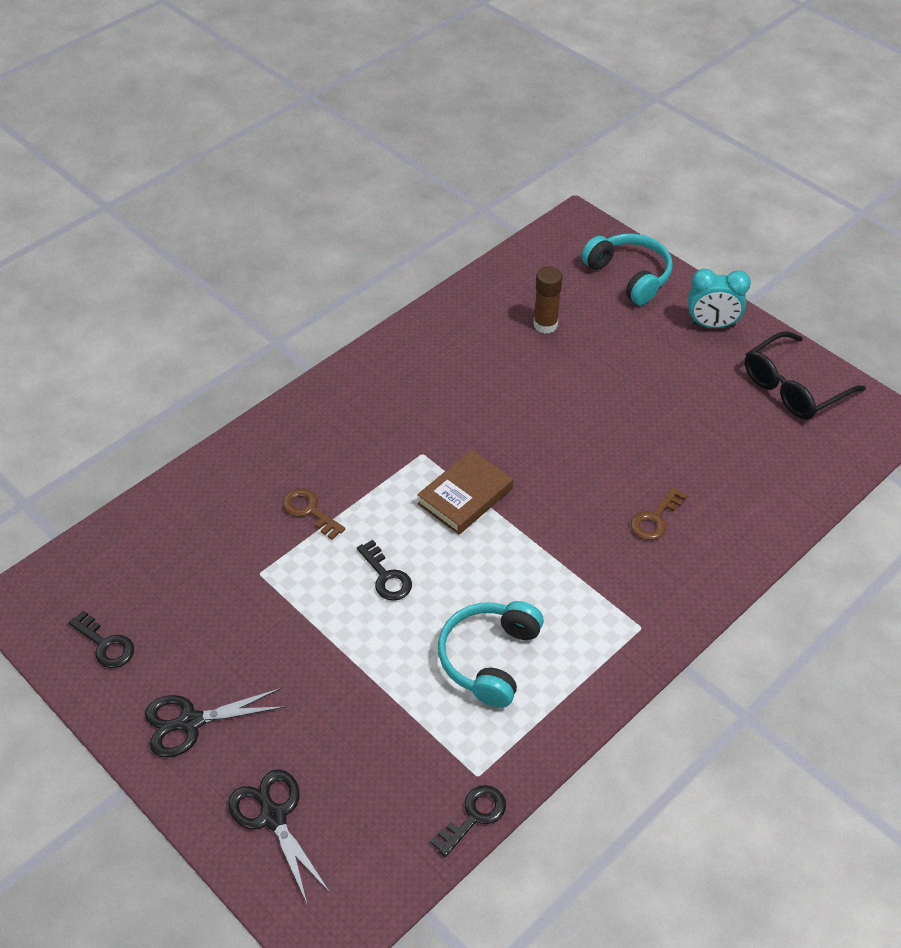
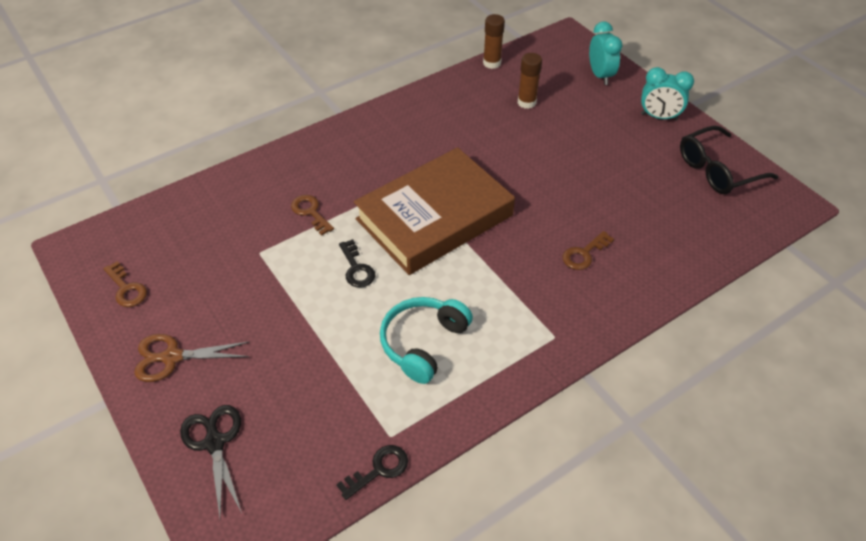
camera: 10 degrees right, 0 degrees up
black key [68,610,134,668] -> brown key [103,261,147,307]
black scissors [145,688,285,758] -> brown scissors [134,334,250,382]
brown book [417,450,513,535] -> brown book [354,147,515,275], size x2.02
turquoise headphones [582,234,673,305] -> turquoise clock [589,21,622,85]
none -> brown glue stick [483,14,505,69]

